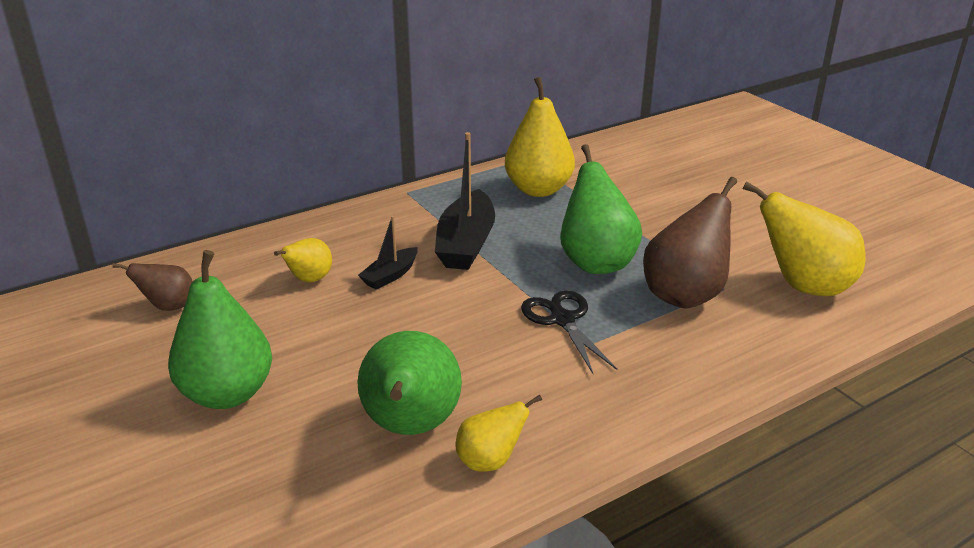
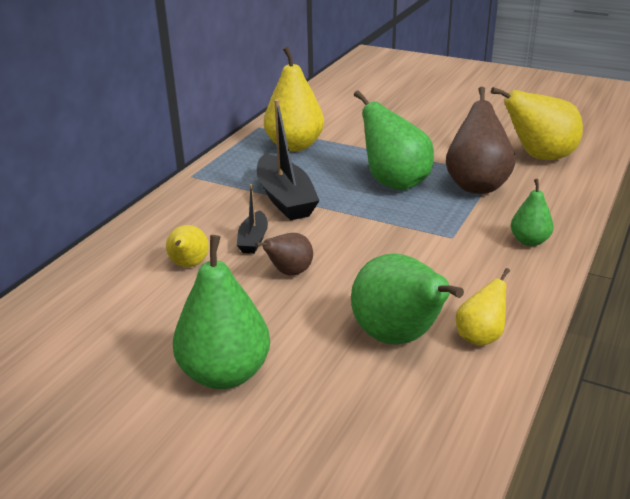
camera: 30 degrees left, 0 degrees up
brown pear [112,263,193,311] -> brown pear moved to [255,233,313,276]
black scissors [521,291,617,374] -> none
none -> green pear [511,179,553,246]

